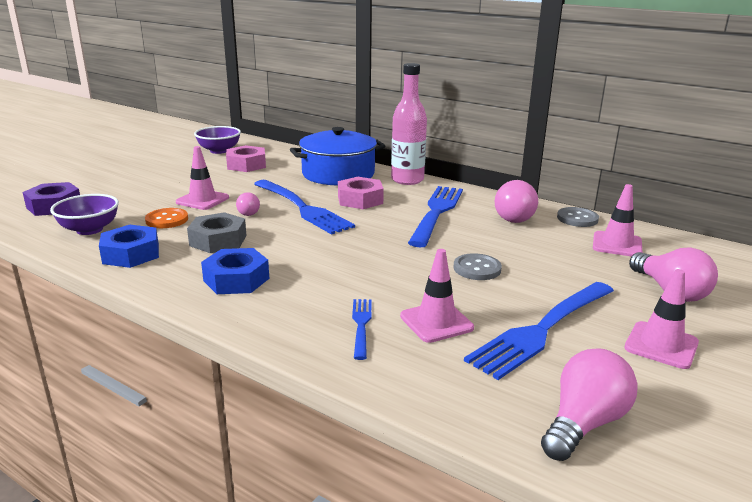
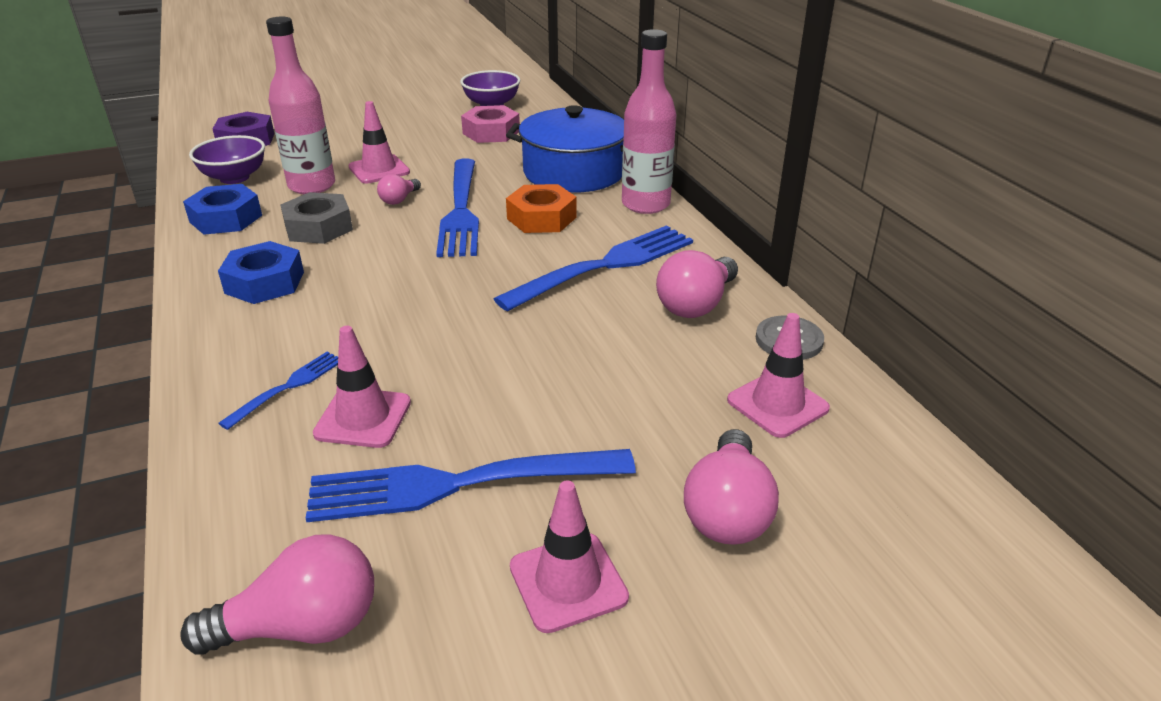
camera: 35 degrees right, 10 degrees up
orange button [145,208,188,228] -> pink bottle [266,17,335,194]
pink nut [338,177,384,209] -> orange nut [506,184,577,233]
grey button [453,253,502,280] -> none

